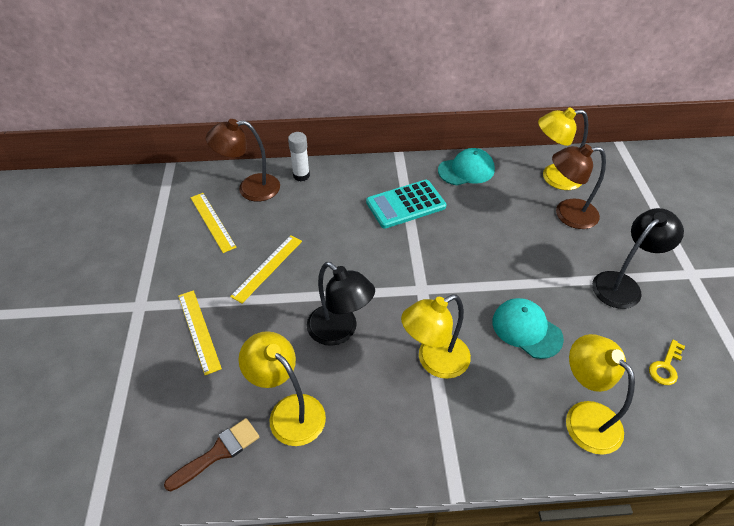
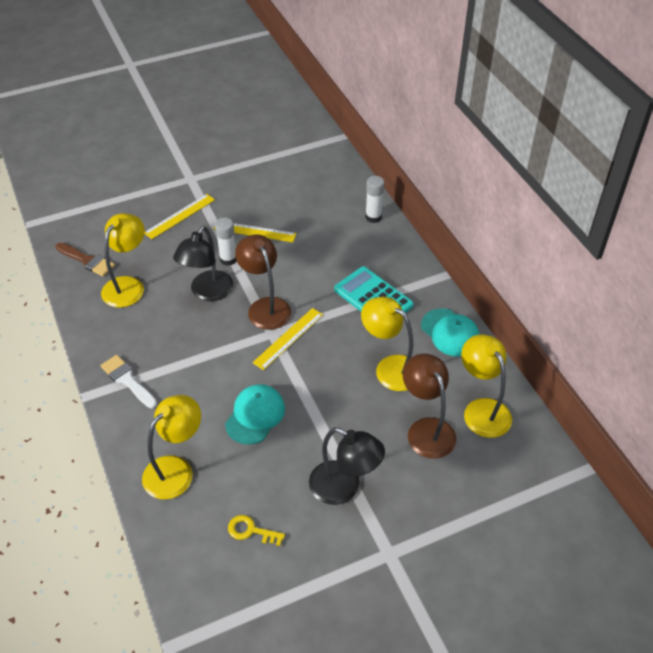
camera: 70 degrees right, 0 degrees up
yellow ruler [190,193,237,253] -> yellow ruler moved to [252,308,323,370]
brown lamp [206,119,280,202] -> brown lamp moved to [235,234,291,330]
yellow lamp [401,294,471,379] -> yellow lamp moved to [361,297,413,391]
none -> white brush [100,355,157,409]
none -> white glue stick [215,218,236,266]

